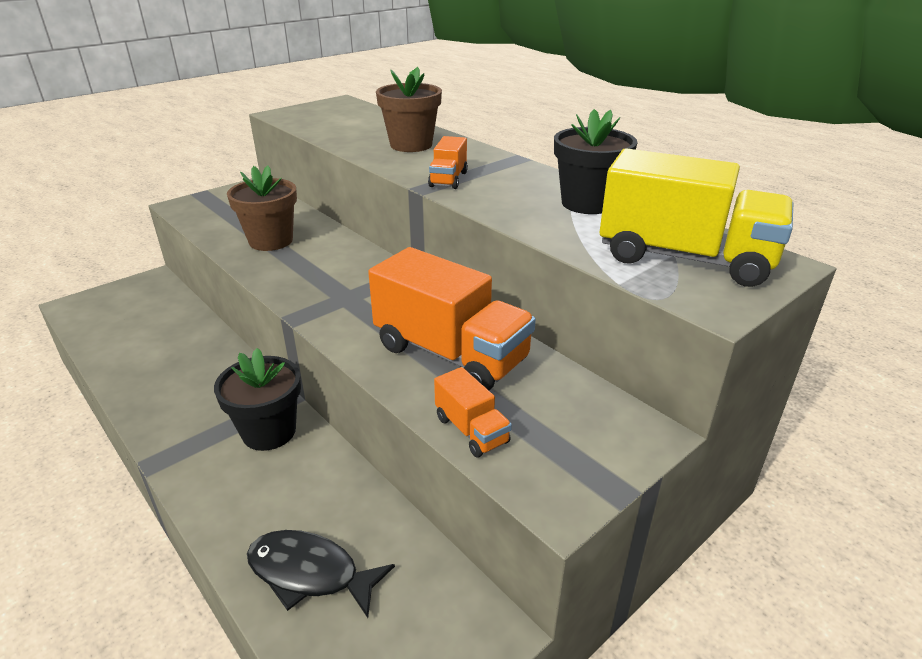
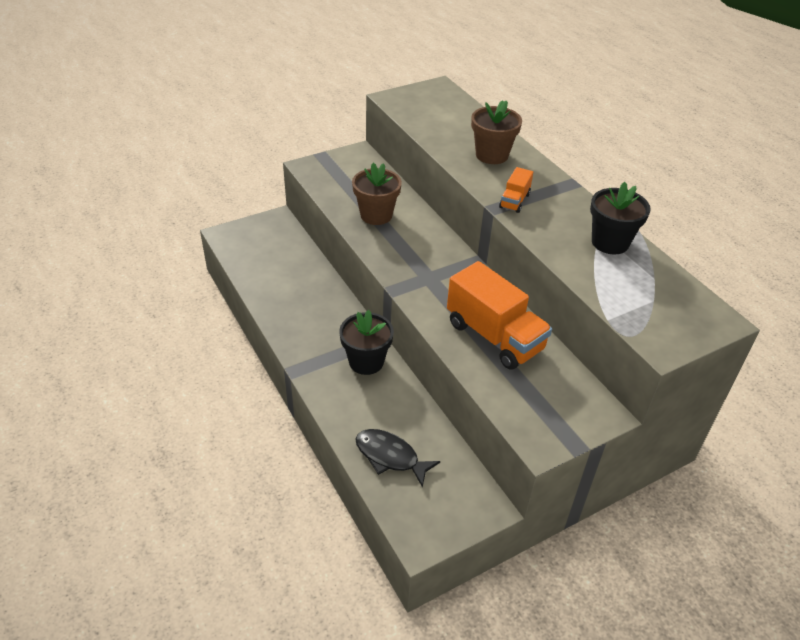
camera: 10 degrees right, 10 degrees up
orange truck [434,367,512,457] -> none
yellow truck [600,148,793,287] -> none

